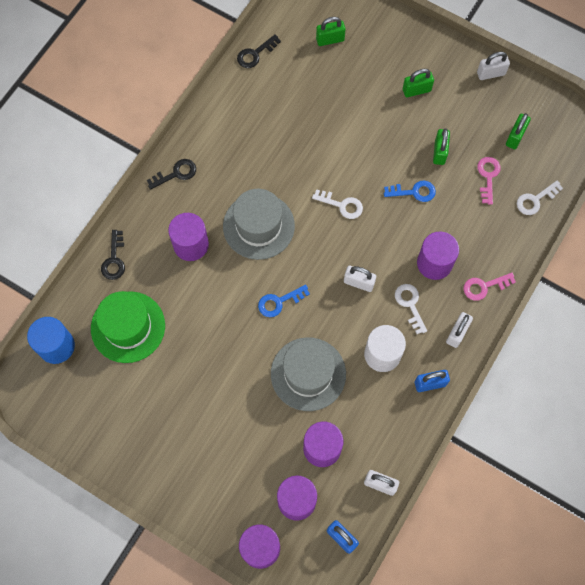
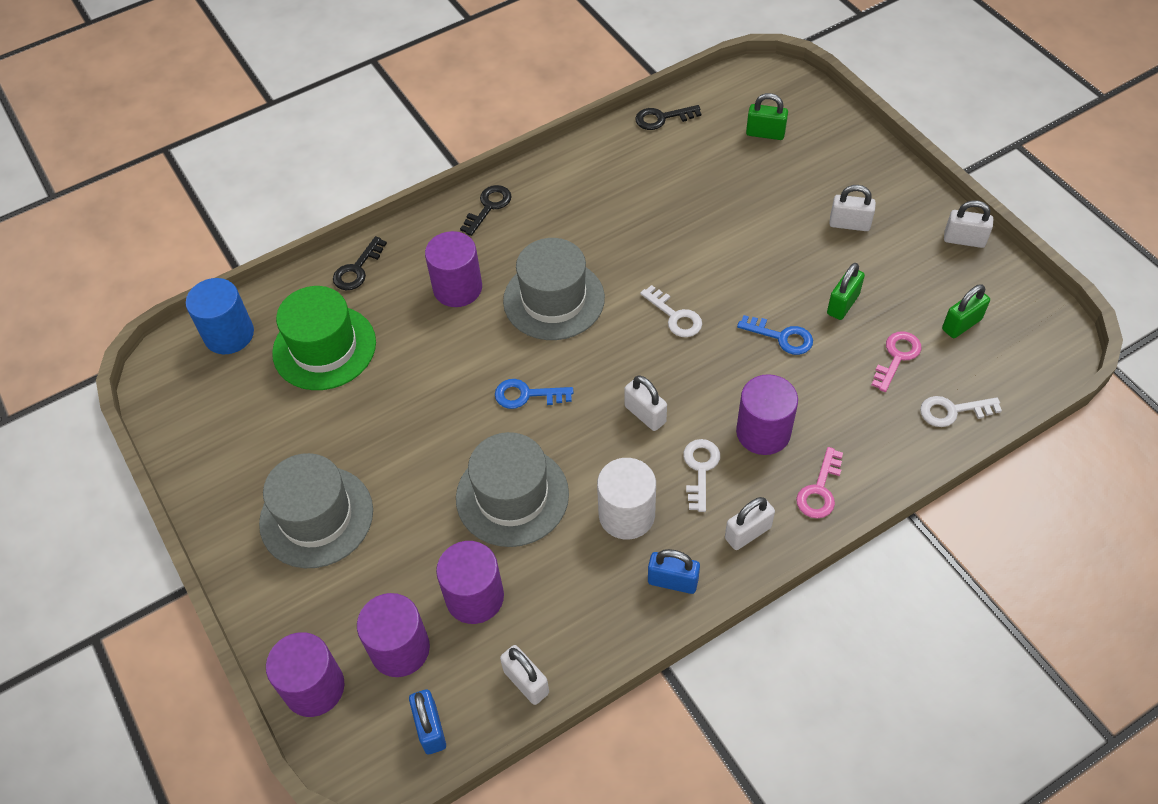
camera: 30 degrees right, 15 degrees down
black key [147,159,196,190] -> black key turned 60 degrees counterclockwise [460,185,512,236]
green padlock [403,69,434,97] -> white padlock [829,185,876,231]
pink key [463,273,516,301] -> pink key turned 75 degrees counterclockwise [796,447,843,518]
none -> grey hat [259,453,373,568]

